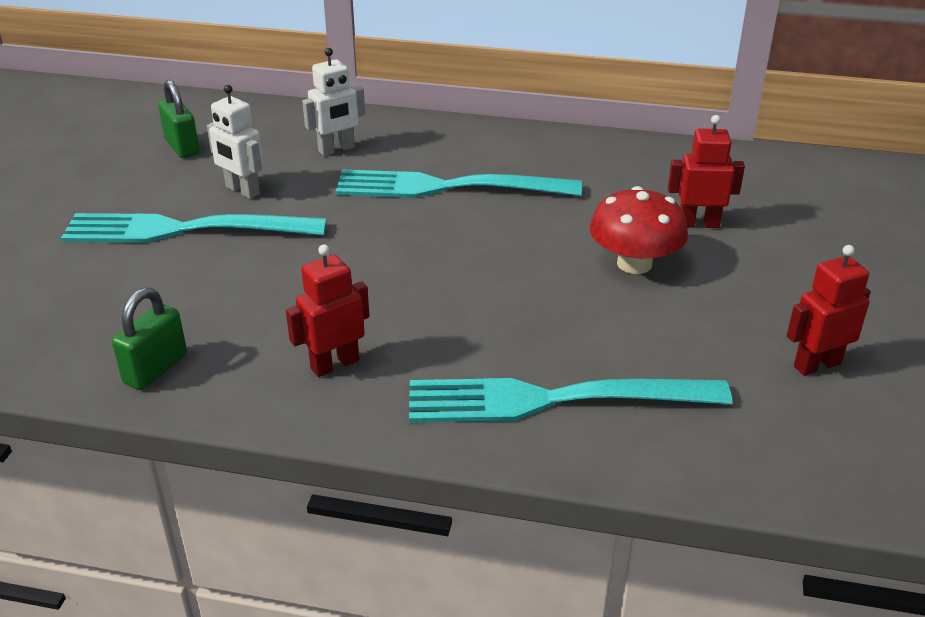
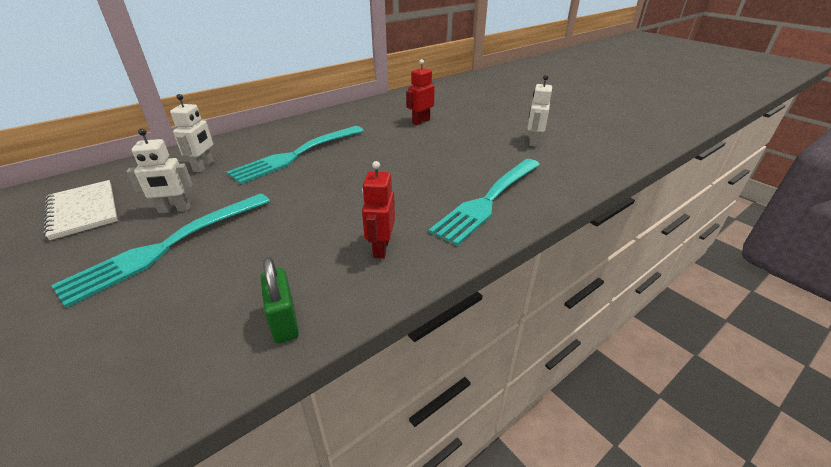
camera: 50 degrees left, 0 degrees up
green padlock [158,80,200,158] -> white notebook [43,180,118,240]
red mushroom [590,186,688,274] -> none
red robot [787,245,871,376] -> white robot [527,75,552,147]

